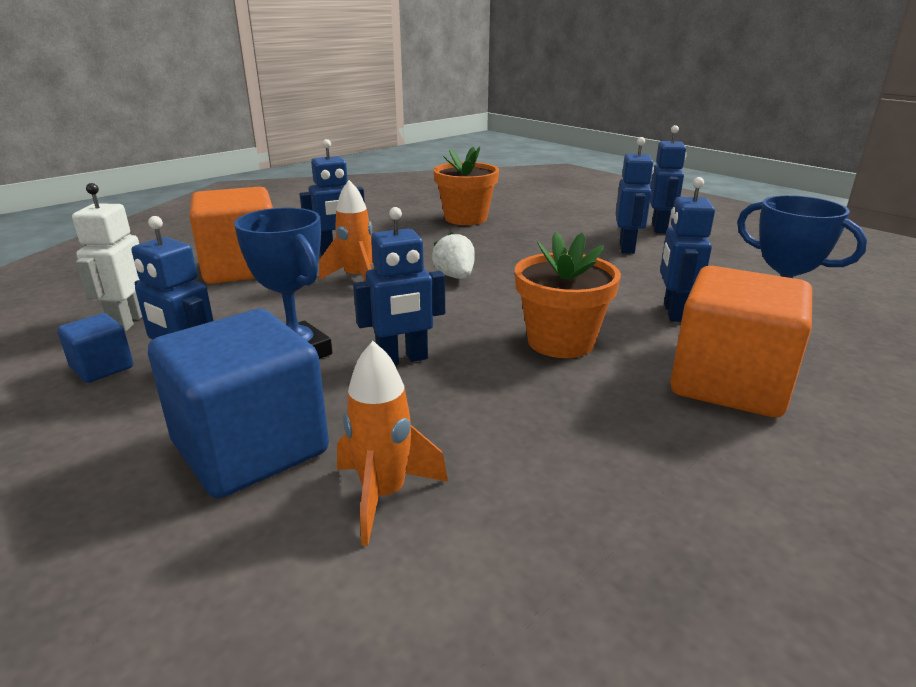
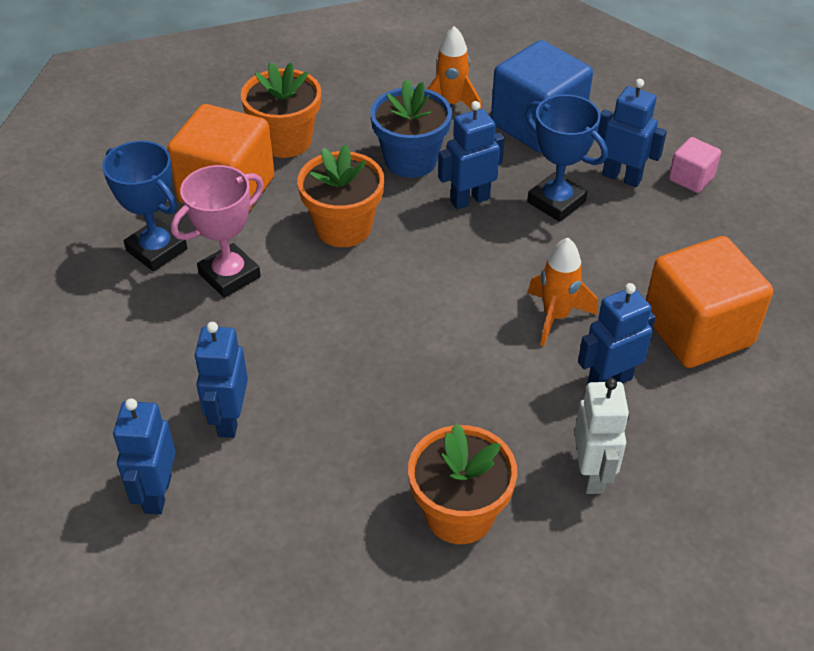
camera: 175 degrees right, 20 degrees up
blue cube [57,313,133,383] -> pink cube [669,137,721,193]
white robot [72,183,142,332] -> white robot moved to [574,378,629,494]
white strawberry [432,232,475,279] -> none
blue robot [660,177,715,322] -> pink trophy [171,165,264,298]
none -> orange flower pot [241,62,321,158]
none -> blue flower pot [370,79,452,178]

